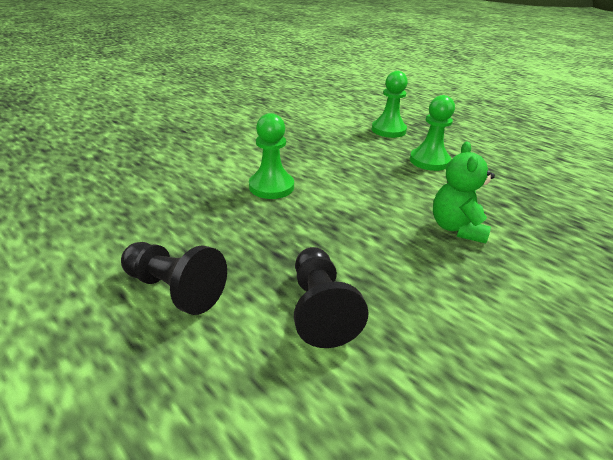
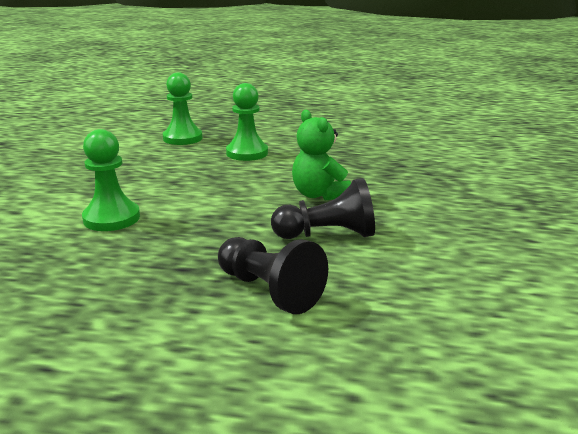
camera: 35 degrees left, 10 degrees down
black pawn [121,242,227,315] -> black pawn moved to [271,178,375,239]

